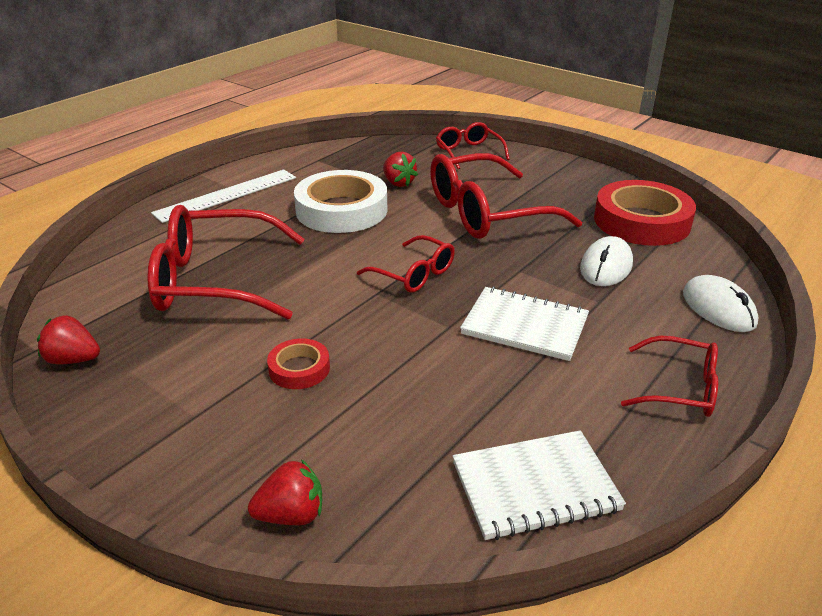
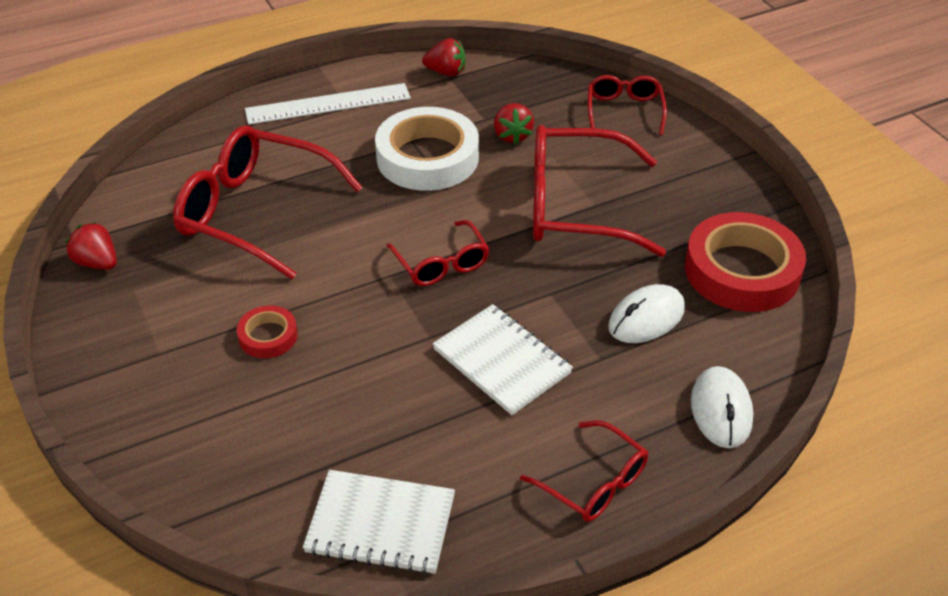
camera: 25 degrees right, 10 degrees up
red strawberry [248,459,322,525] -> red strawberry moved to [422,38,465,77]

